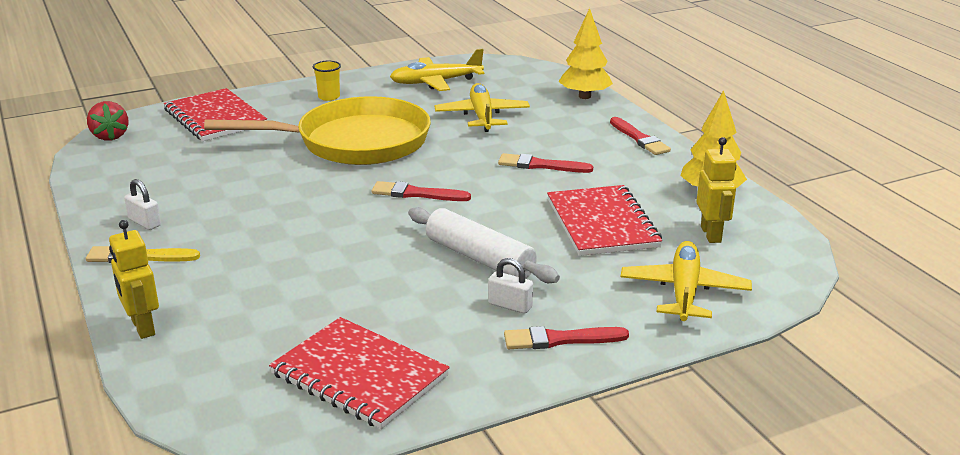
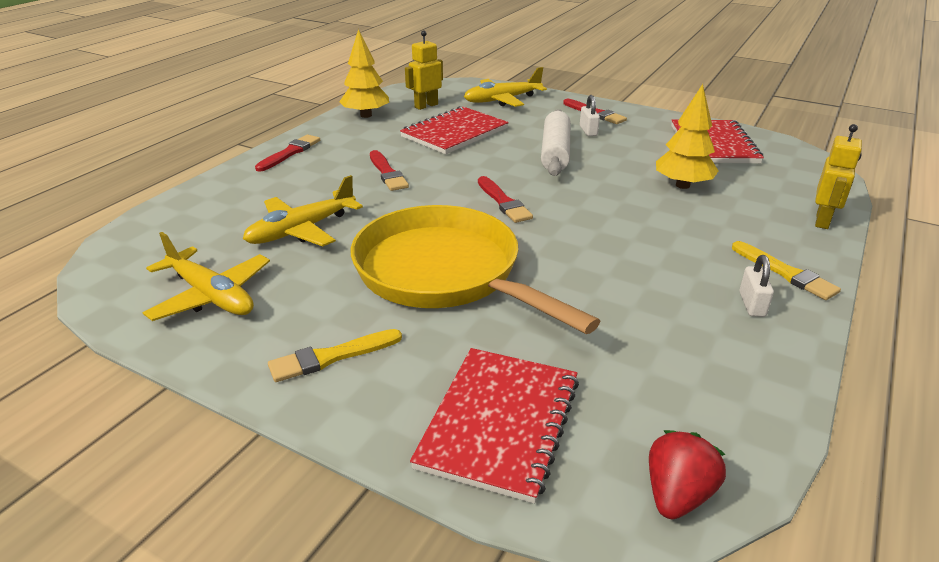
camera: 125 degrees left, 5 degrees up
yellow cup [313,61,341,101] -> yellow brush [268,329,402,382]
yellow tree [559,8,613,99] -> yellow tree moved to [656,84,718,189]

